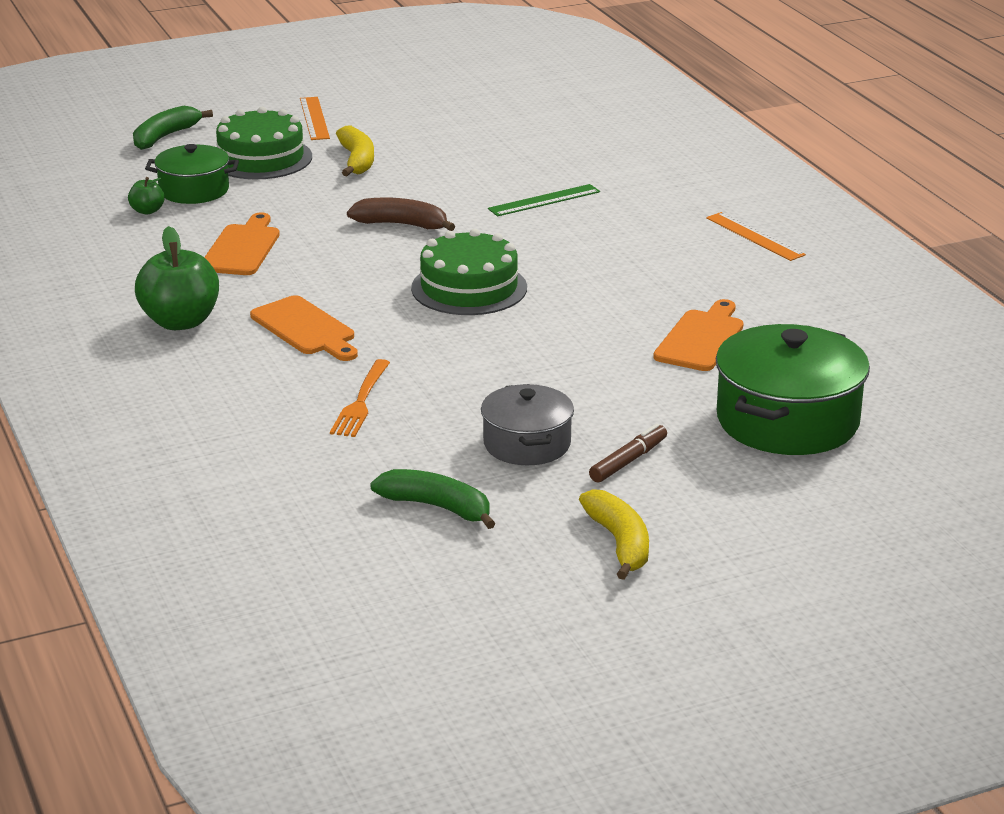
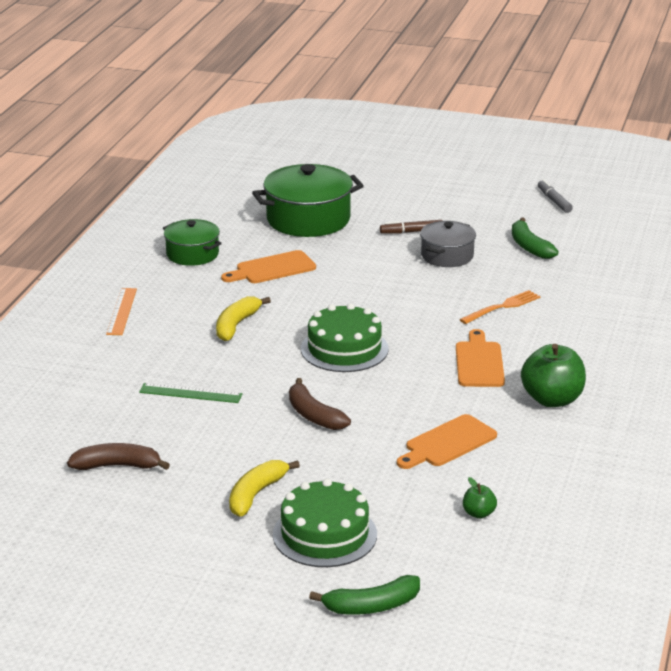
camera: 140 degrees left, 0 degrees up
green pot [145,144,239,204] -> green pot moved to [163,219,222,266]
orange ruler [300,97,330,140] -> none
yellow banana [579,489,649,580] -> yellow banana moved to [216,296,271,341]
none -> brown banana [67,443,170,470]
none -> grey marker [538,179,573,213]

